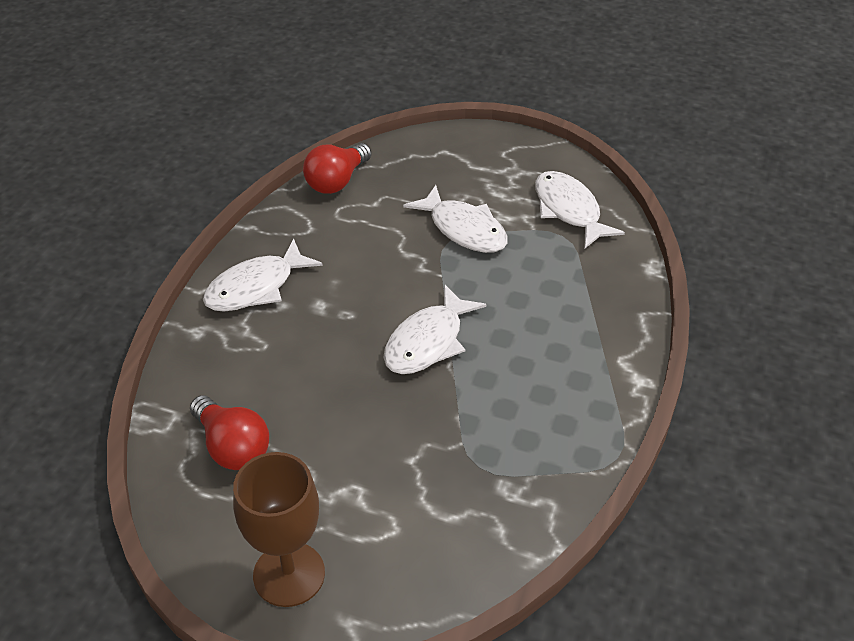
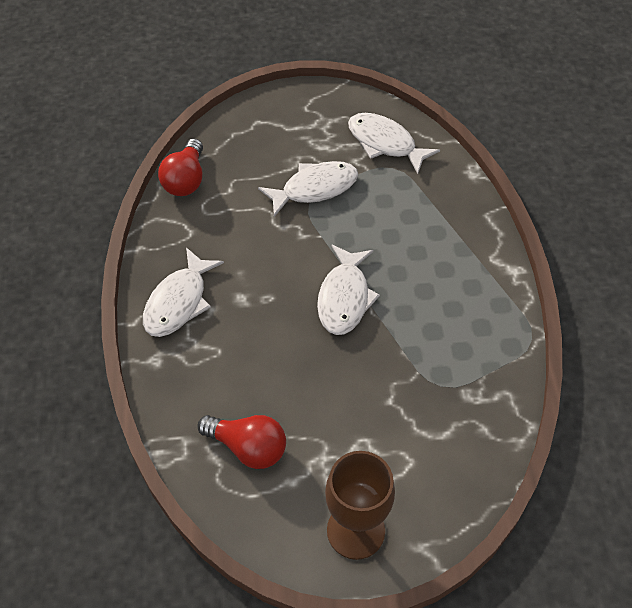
camera: 25 degrees left, 10 degrees up
white fish [403,185,508,253] -> white fish turned 45 degrees counterclockwise [258,161,358,217]

